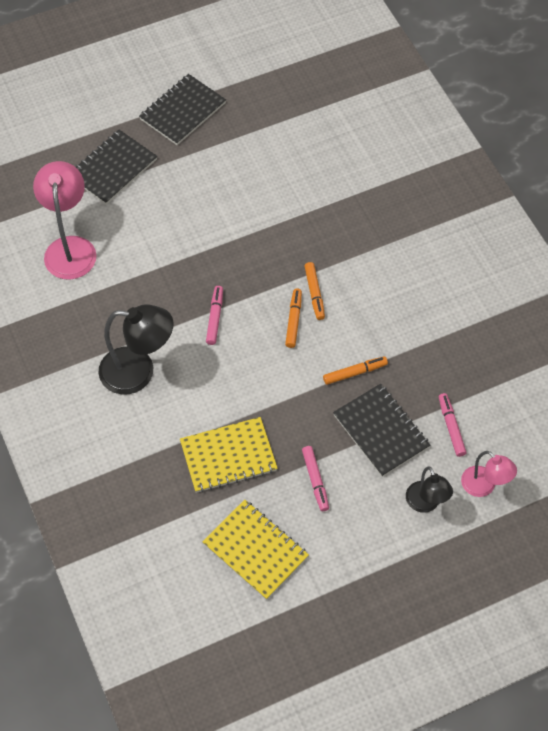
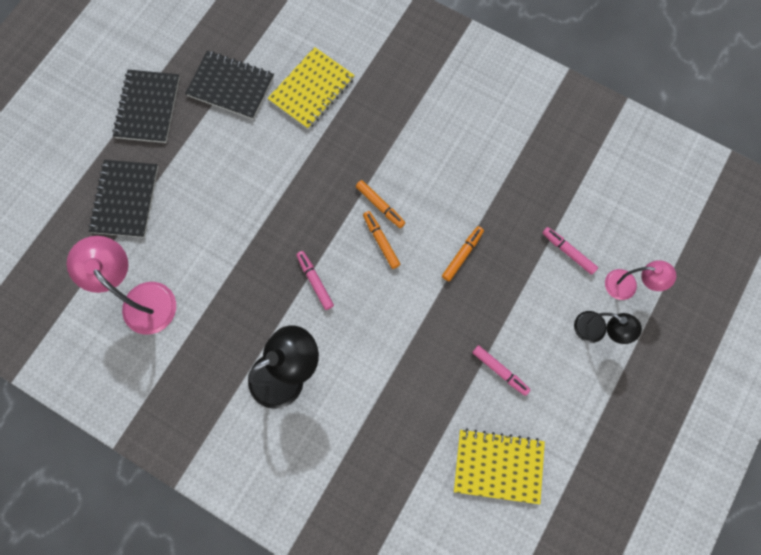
camera: 35 degrees left, 15 degrees up
yellow notebook [180,417,278,493] -> yellow notebook moved to [268,47,355,129]
black notebook [333,384,430,477] -> black notebook moved to [185,51,274,120]

